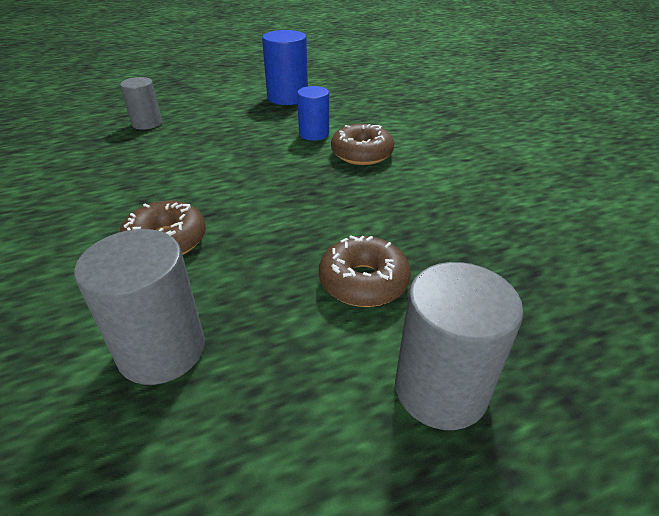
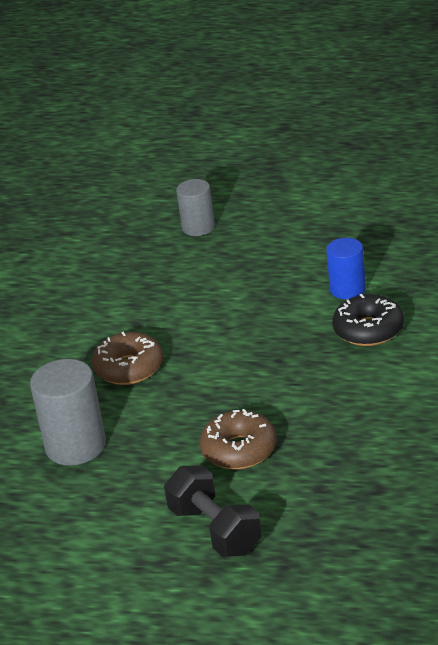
camera: 40 degrees right, 5 degrees down
blue cylinder [262,30,308,105] -> none
brown donut [331,124,394,165] -> black donut [332,294,404,346]
grey cylinder [395,262,523,430] -> black dumbbell [164,466,262,557]

